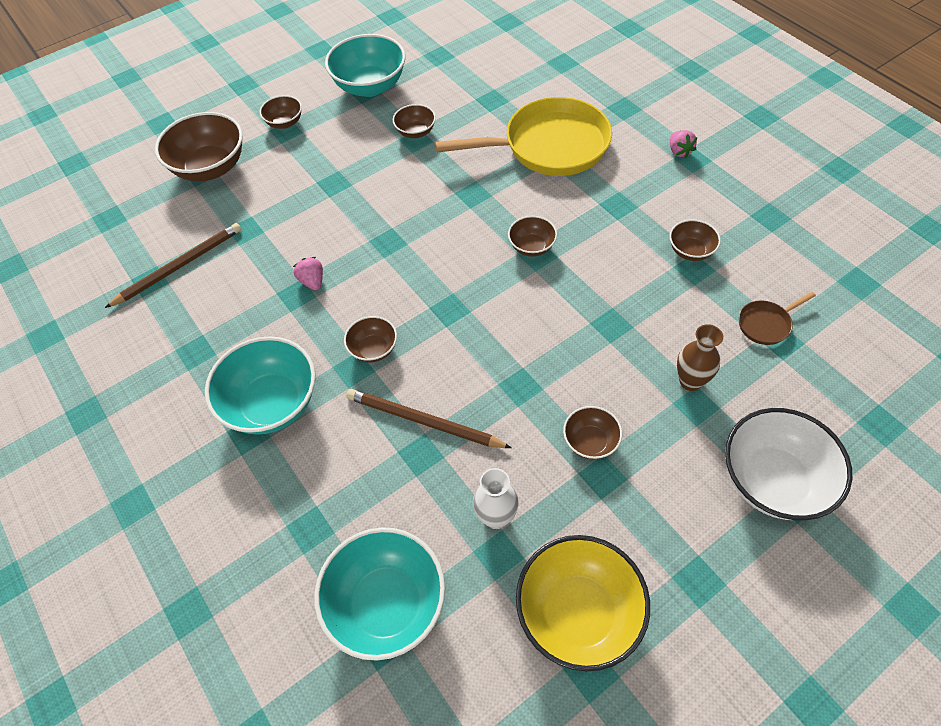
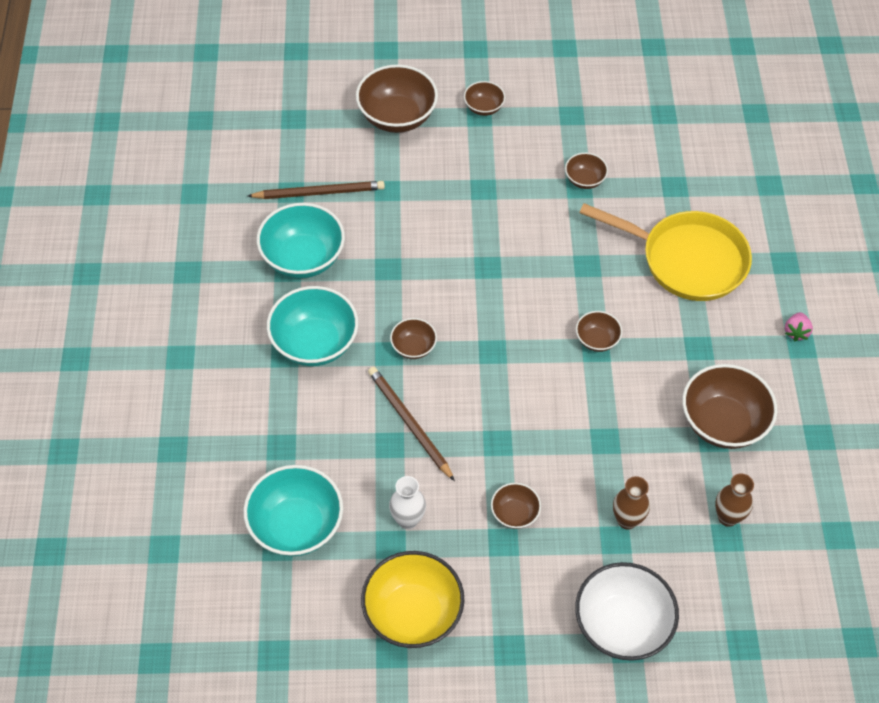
camera: 30 degrees right, 0 degrees up
pink strawberry [293,257,323,290] -> none
turquoise bowl [325,34,406,97] -> turquoise bowl moved to [257,203,345,278]
brown bowl [669,219,721,261] -> brown bowl [682,364,777,449], size x1.94
brown pan [739,292,816,345] -> brown vase [715,473,754,527]

